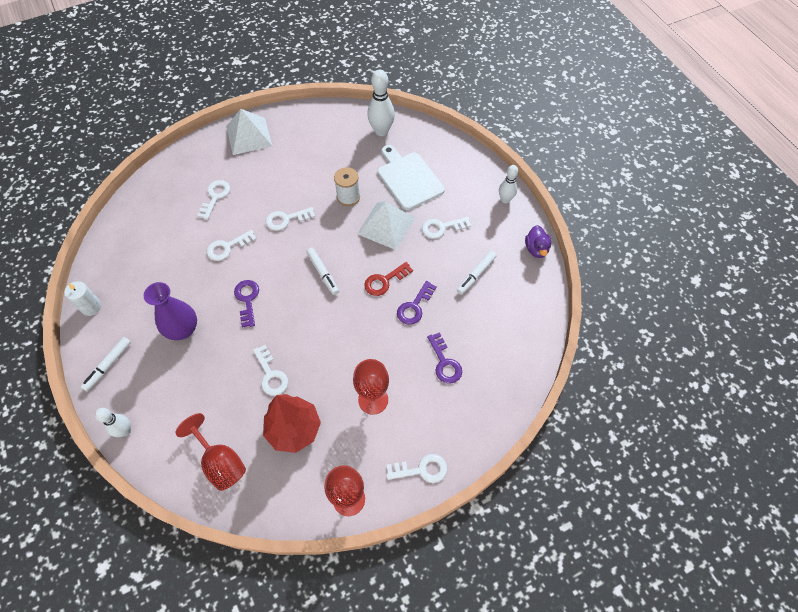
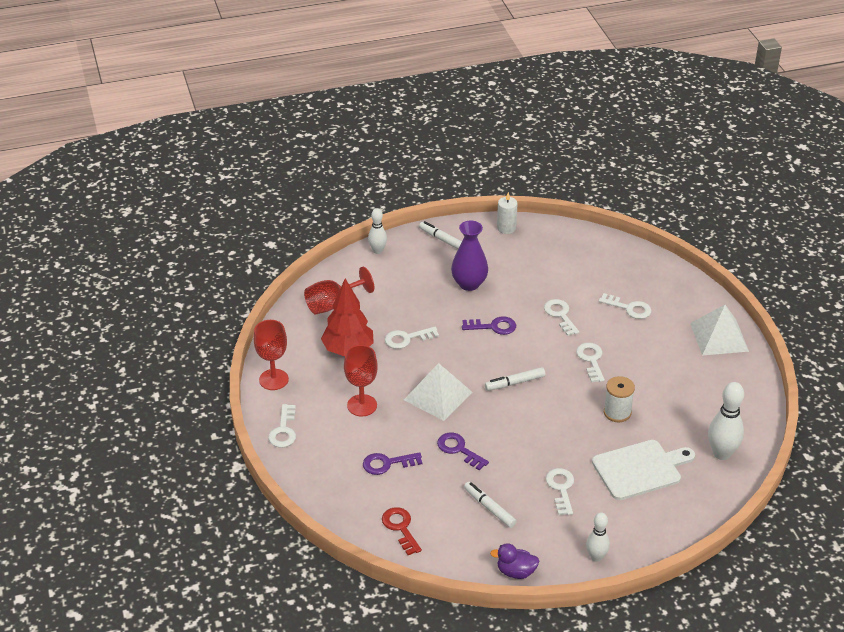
camera: 100 degrees right, 20 degrees down
white pyramid [358,201,415,250] -> white pyramid moved to [404,363,473,421]
red key [364,262,413,296] -> red key moved to [382,507,422,555]

